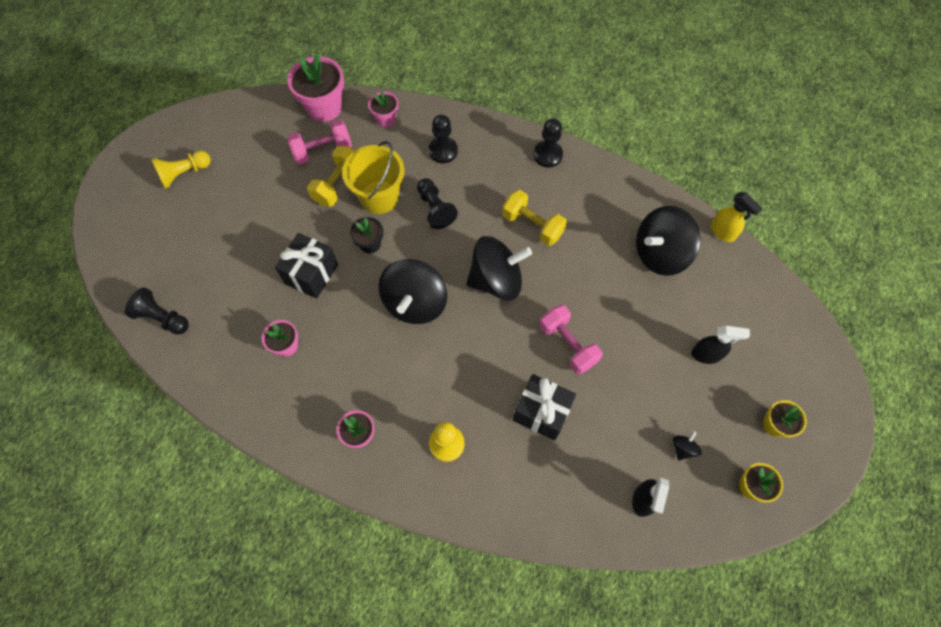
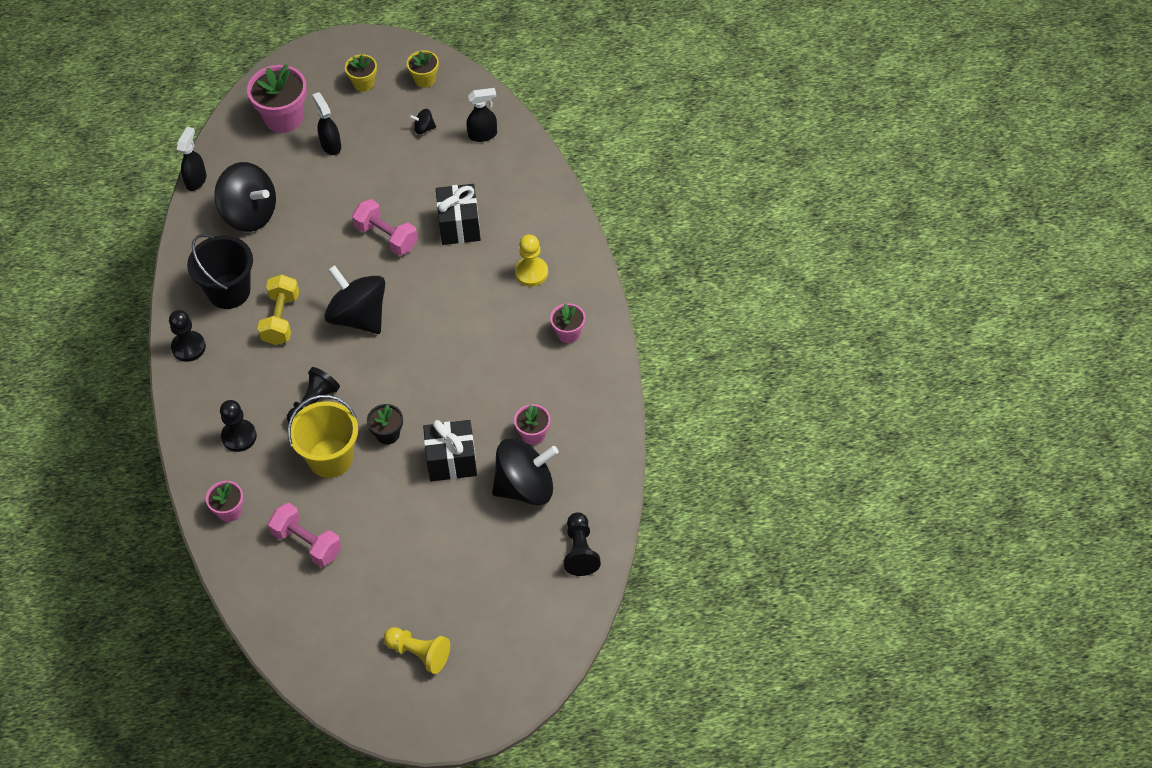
camera: 120 degrees left, 10 degrees down
pink flower pot [287,53,344,122] -> pink flower pot moved to [247,64,307,133]
yellow dumbbell [307,146,354,207] -> none
black spinning top [379,259,447,324] -> black spinning top moved to [492,438,559,505]
pink dumbbell [540,305,602,374] -> pink dumbbell turned 75 degrees counterclockwise [352,199,418,256]
yellow spray bottle [711,192,763,242] -> black spray bottle [177,127,206,191]
none -> black bucket [187,234,253,309]

